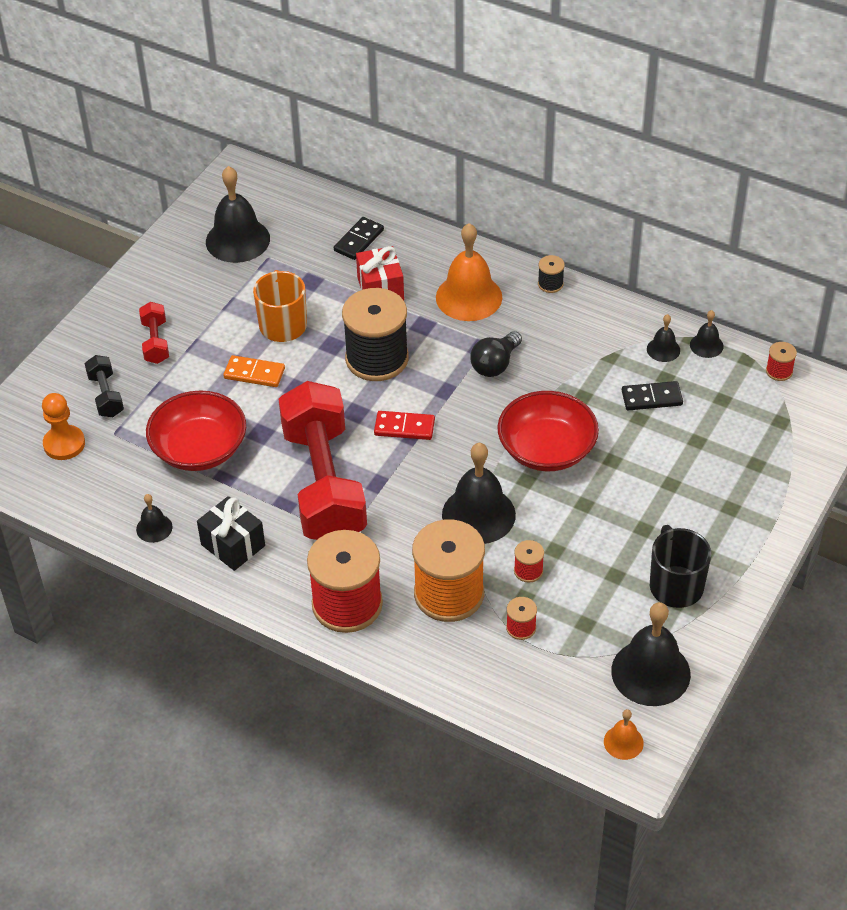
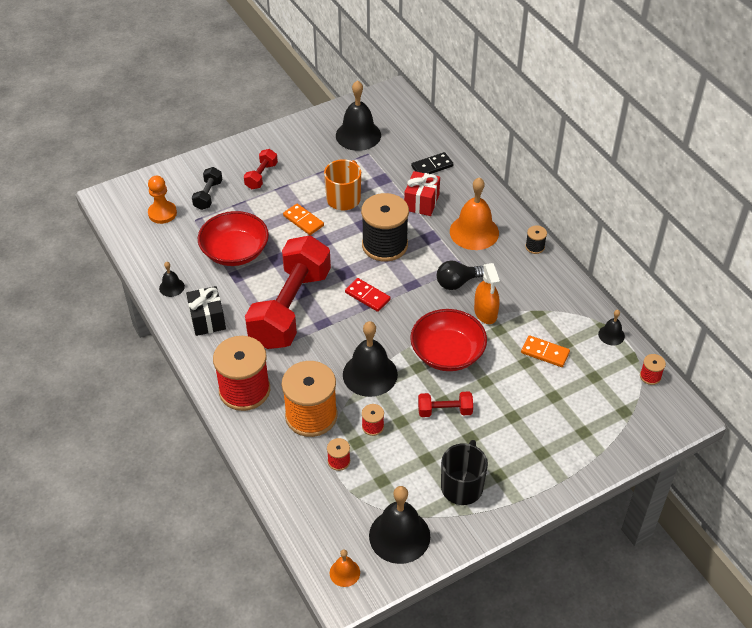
camera: 30 degrees right, 0 degrees up
black domino [622,381,683,410] -> orange domino [521,335,570,367]
black bell [647,314,680,362] -> none
none -> red dumbbell [418,392,473,417]
none -> orange spray bottle [474,263,500,324]

